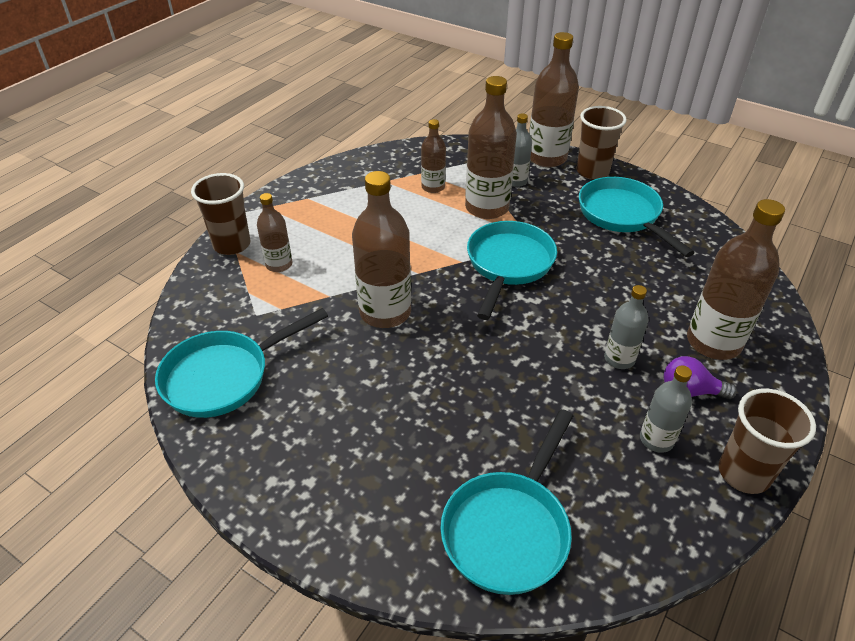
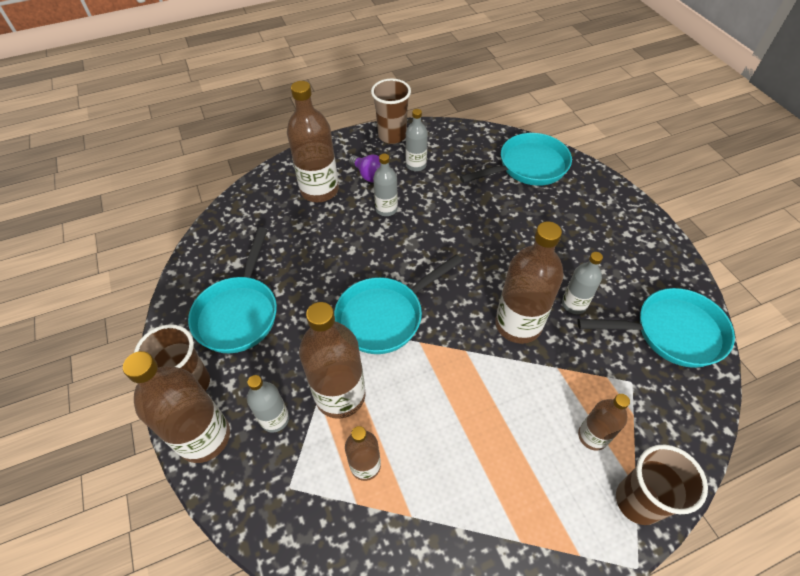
camera: 145 degrees left, 10 degrees up
none -> grey bottle [562,252,603,314]

